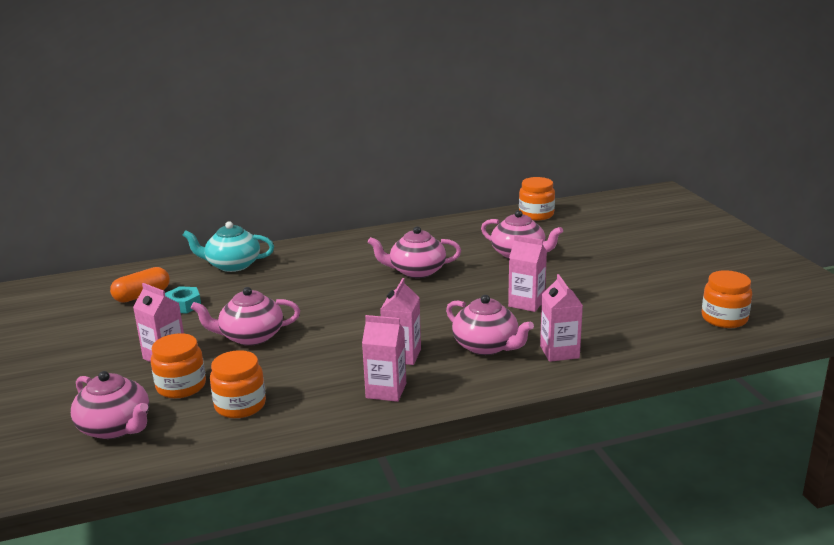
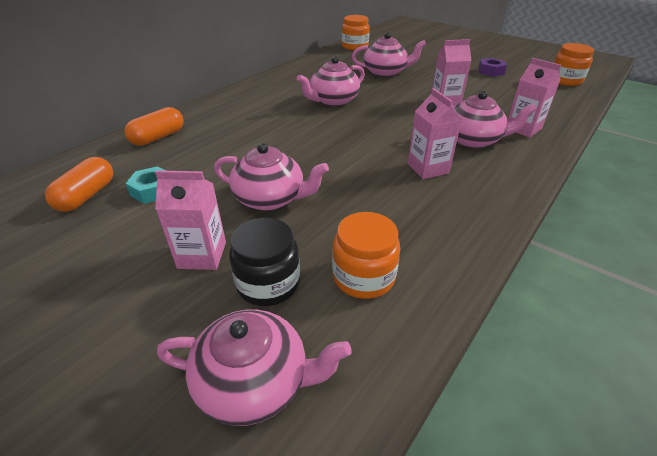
camera: 35 degrees left, 15 degrees up
orange jar [151,333,206,398] -> black jar [229,218,300,306]
turquoise teapot [182,221,274,272] -> orange capsule [124,107,184,146]
pink teapot [191,287,300,346] -> pink teapot turned 120 degrees counterclockwise [214,143,329,211]
pink carton [362,315,406,402] -> none
none -> purple nut [478,58,507,77]

